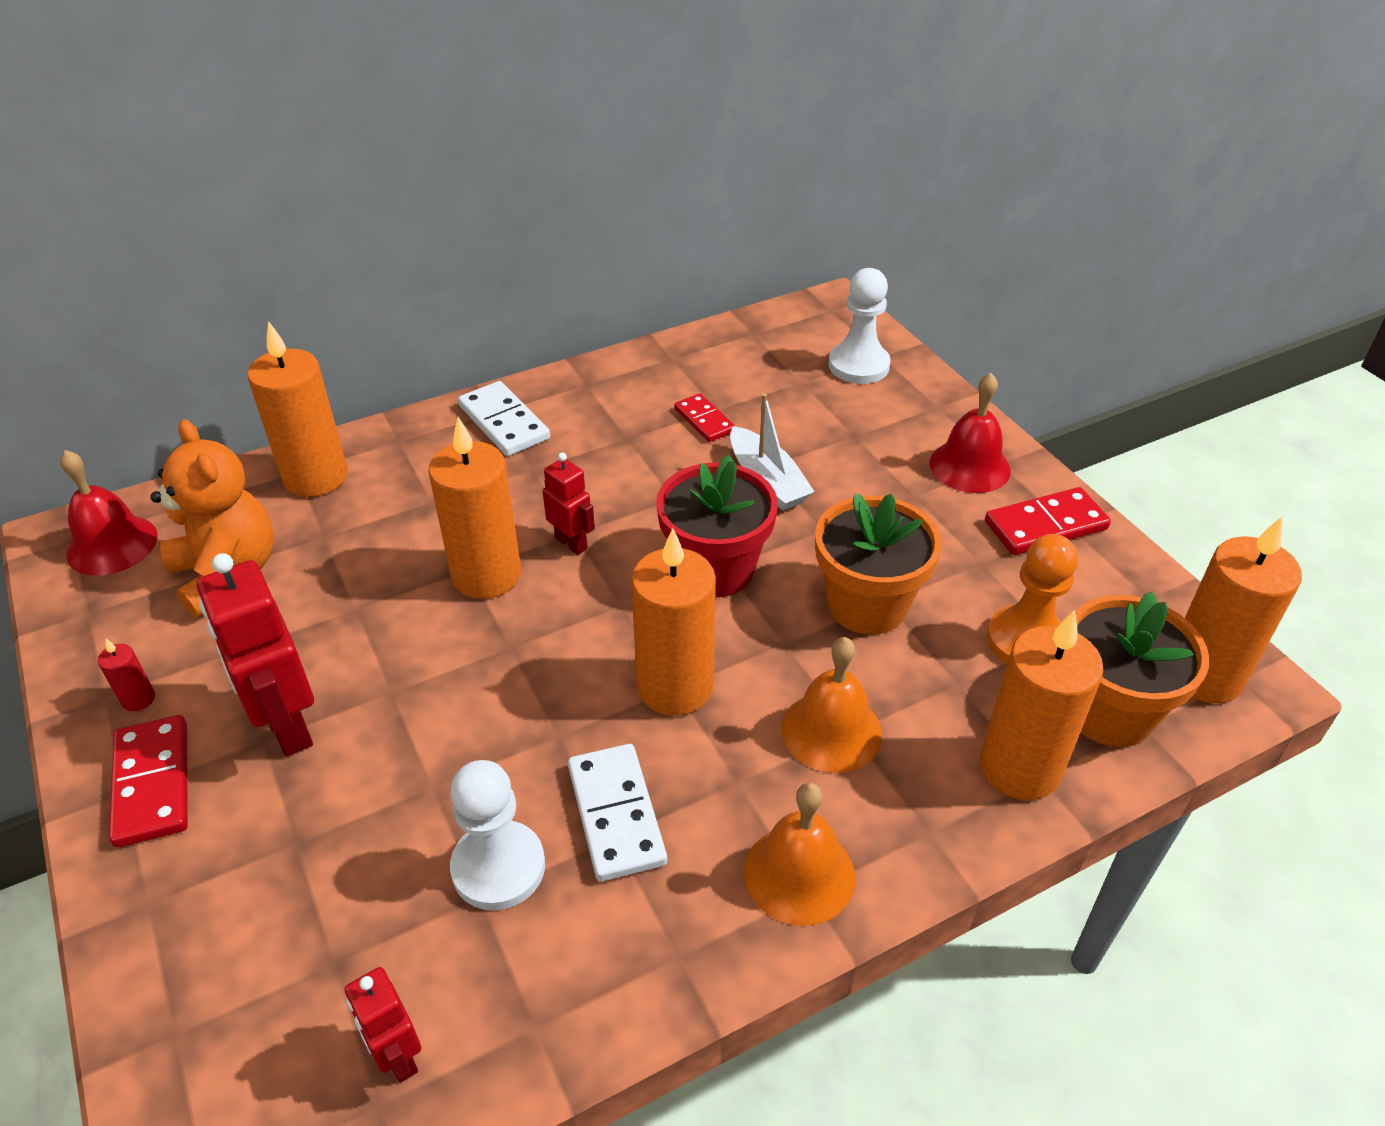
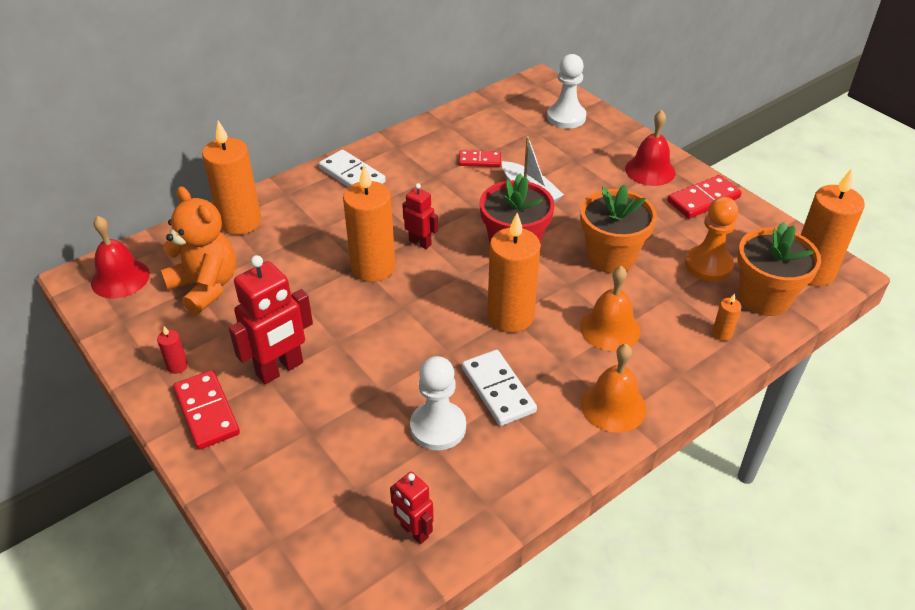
camera: 10 degrees left, 0 degrees up
red robot [197,553,314,757] -> red robot turned 90 degrees counterclockwise [229,255,313,384]
red domino [674,393,735,442] -> red domino turned 45 degrees counterclockwise [459,150,501,167]
orange candle [980,610,1104,800] -> orange candle [712,293,741,341], size x0.42

